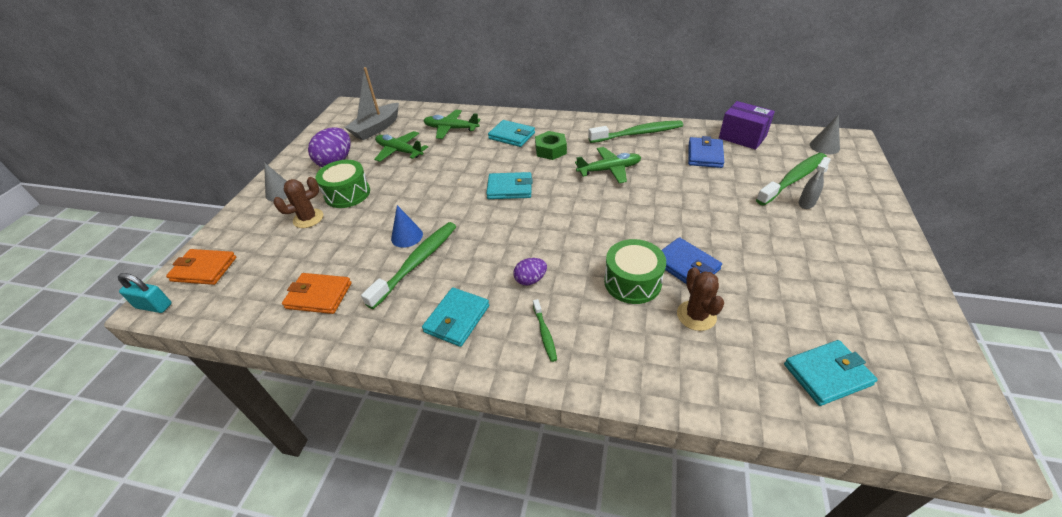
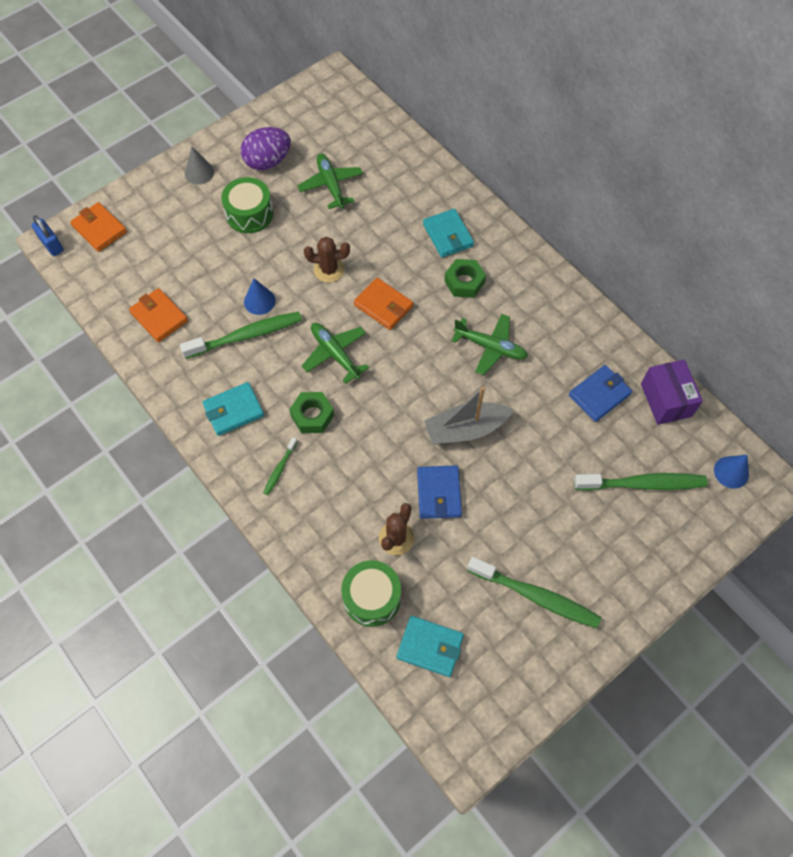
camera: 35 degrees right, 20 degrees up
turquoise padlock [118,273,172,313] -> blue padlock [32,215,63,256]
brown cactus [273,177,323,228] -> brown cactus moved to [304,237,350,283]
grey boat [344,67,399,140] -> grey boat moved to [424,387,513,445]
green plane [424,110,480,139] -> green plane moved to [302,323,369,384]
turquoise wallet [486,172,532,199] -> orange wallet [354,278,413,330]
purple egg [514,258,547,286] -> green nut [289,392,334,433]
green toothbrush [588,121,683,143] -> green toothbrush moved to [467,557,601,629]
green drum [604,239,666,304] -> green drum moved to [341,560,401,627]
grey spray bottle [799,157,831,209] -> none
grey cone [810,114,840,154] -> blue cone [714,455,749,489]

